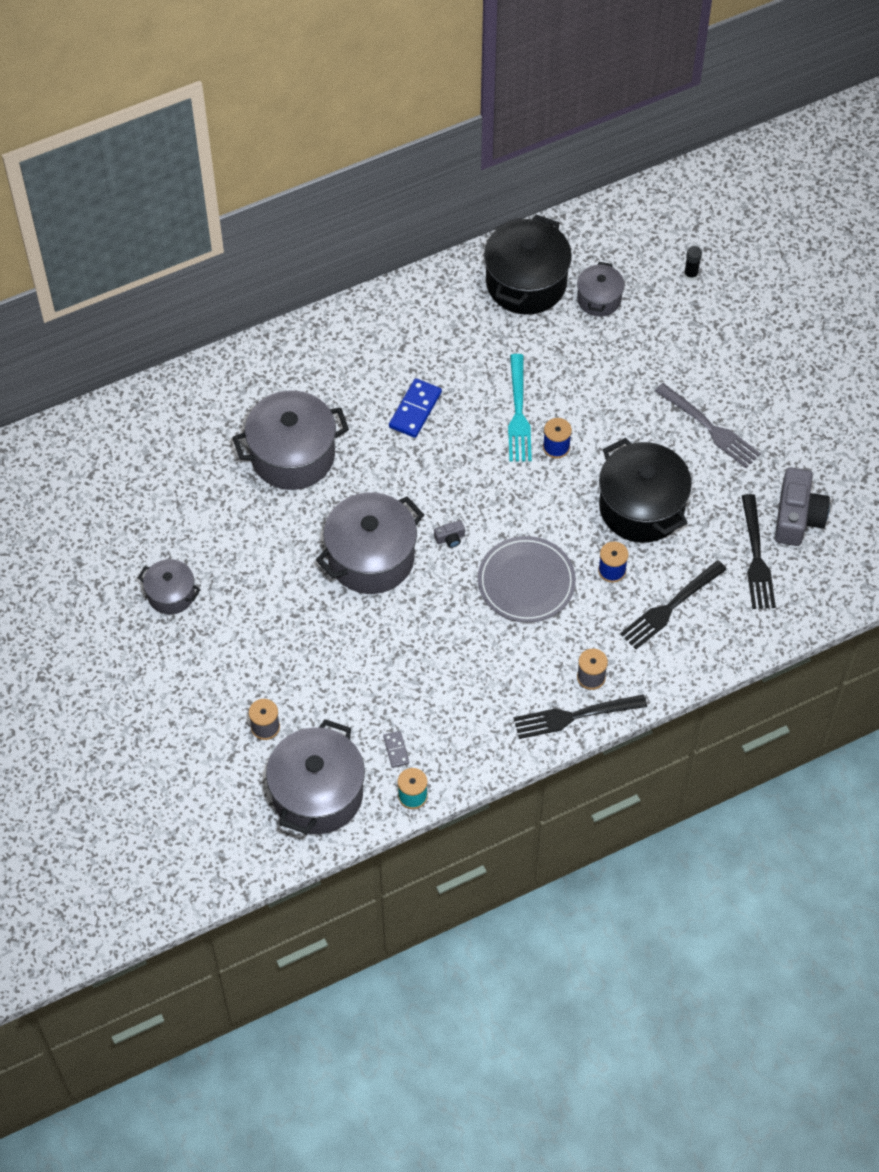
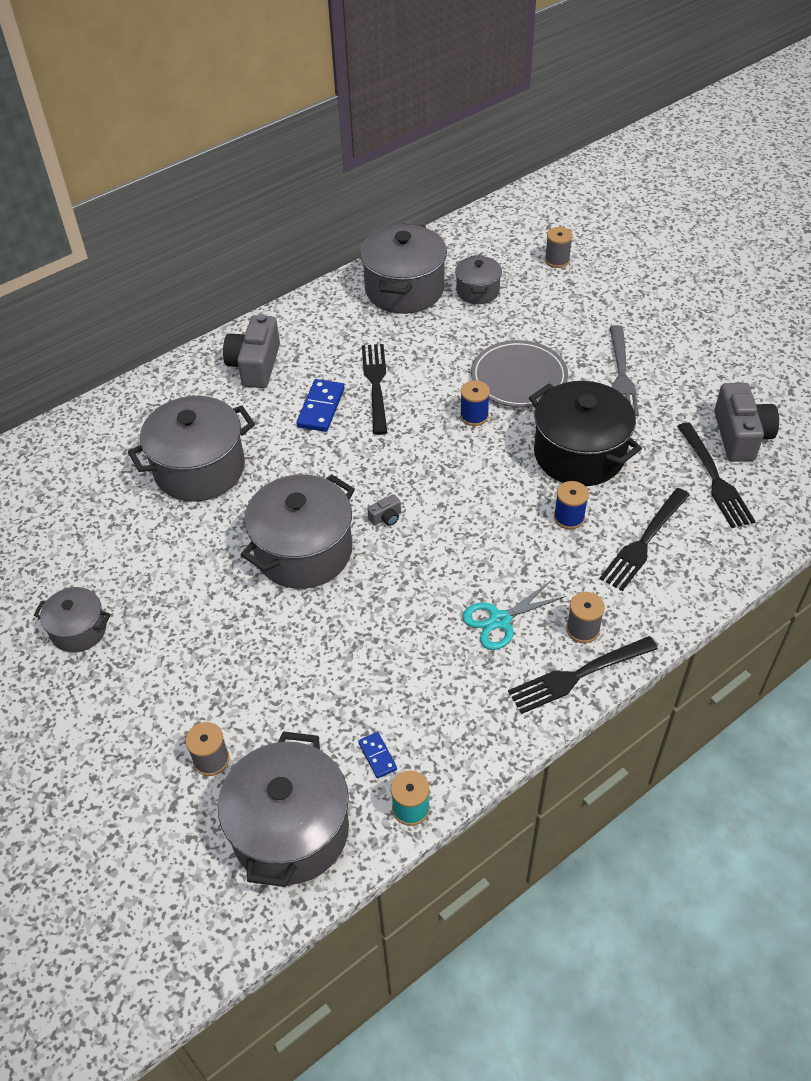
camera: 10 degrees left, 10 degrees down
grey domino [383,731,409,768] -> blue domino [358,732,397,778]
grey plate [478,536,576,623] -> grey plate moved to [471,340,568,407]
black pot [484,215,572,315] -> grey pot [360,224,447,314]
turquoise fork [508,354,532,462] -> none
grey fork [655,383,761,468] -> grey fork turned 60 degrees clockwise [610,325,639,416]
black glue stick [684,246,702,281] -> grey spool [545,227,573,268]
none -> grey camera [223,314,280,388]
none -> black fork [362,344,388,435]
none -> turquoise scissors [462,580,566,650]

